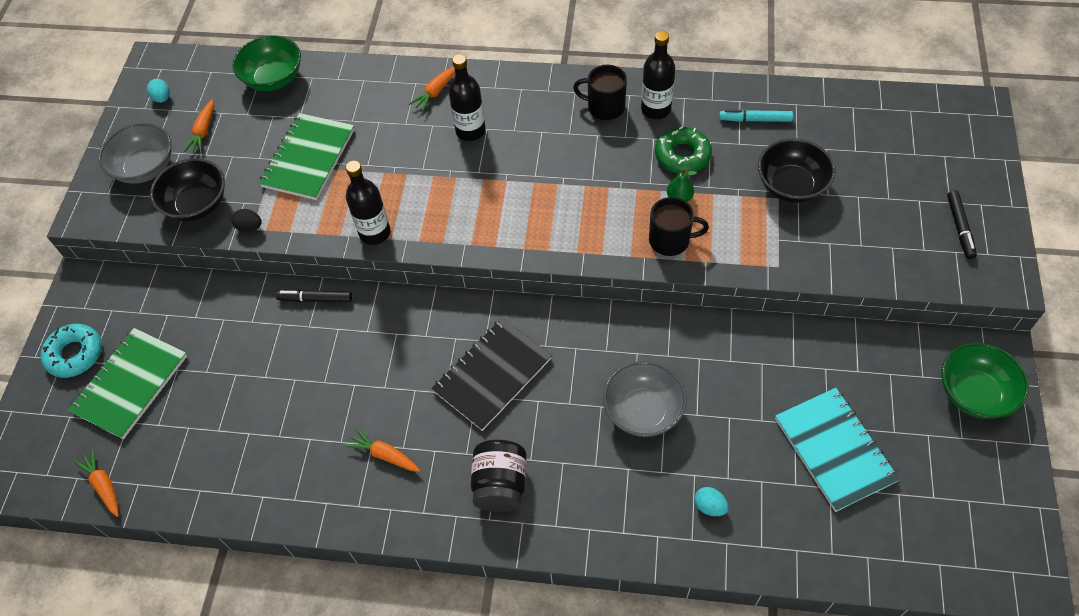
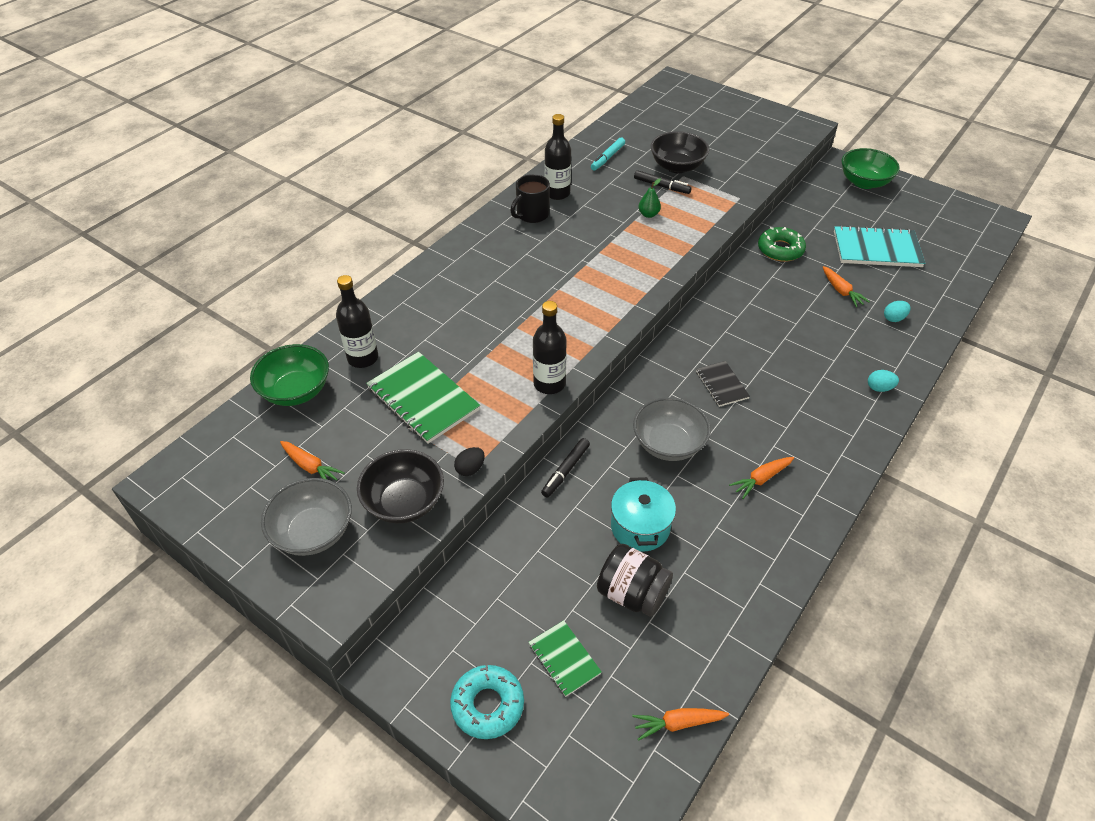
camera: 65 degrees left, 10 degrees down
green notebook [68,328,187,439] -> green notebook [528,620,602,697], size x0.55
turquoise egg [147,79,170,103] -> turquoise egg moved to [868,370,899,392]
orange carrot [409,66,455,112] -> orange carrot moved to [823,266,870,307]
black notebook [431,318,552,431] -> black notebook [696,361,750,407], size x0.55
black bottle [448,54,485,141] -> black bottle moved to [336,275,378,368]
black jar [471,440,527,512] -> black jar moved to [597,544,673,617]
grey bowl [603,361,686,437] -> grey bowl moved to [633,397,711,461]
black mug [649,197,709,256] -> none
green donut [655,126,712,173] -> green donut moved to [758,227,806,262]
black marker [947,190,977,259] -> black marker moved to [634,170,692,194]
none -> turquoise pot [611,477,676,552]

